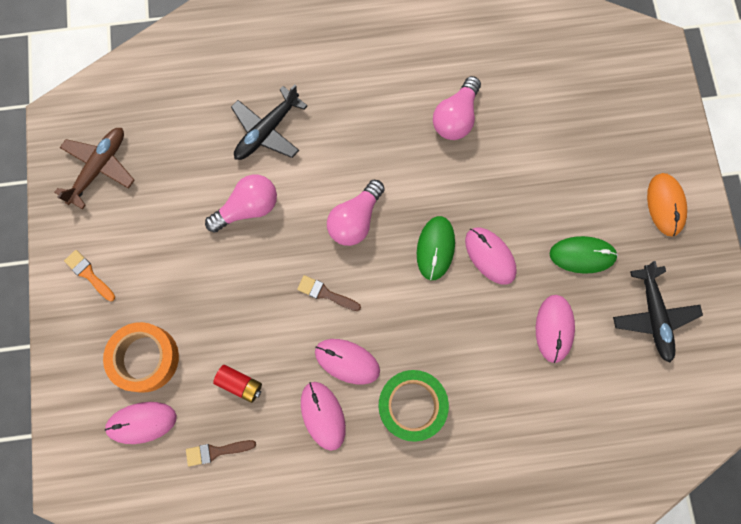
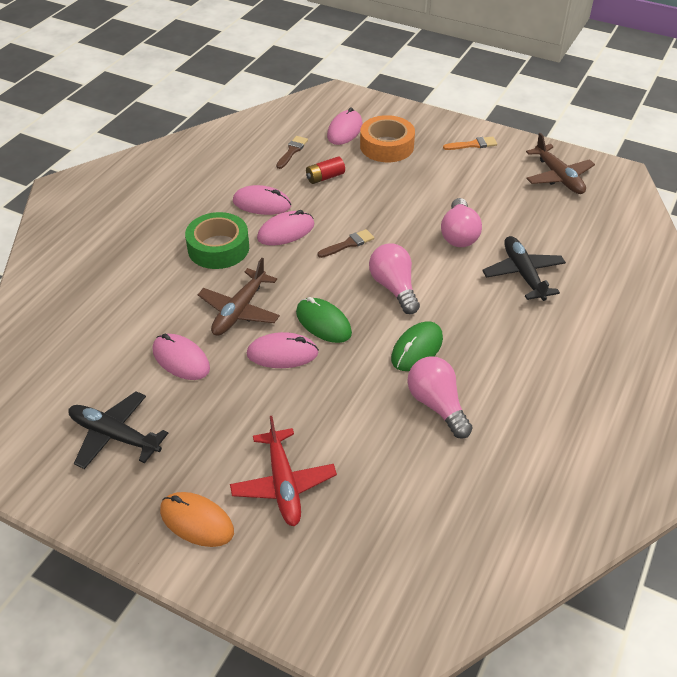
camera: 125 degrees right, 30 degrees down
green mouse [549,236,618,274] -> green mouse moved to [391,321,443,371]
none -> brown plane [198,258,280,336]
none -> red plane [230,416,337,526]

